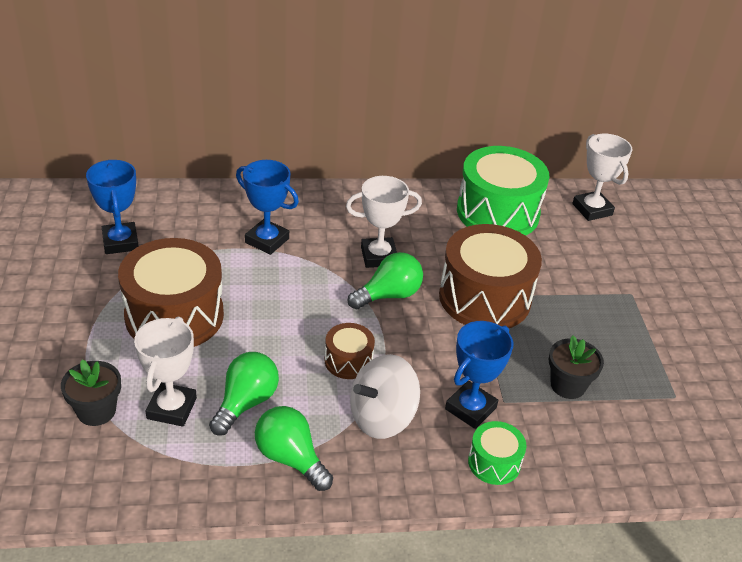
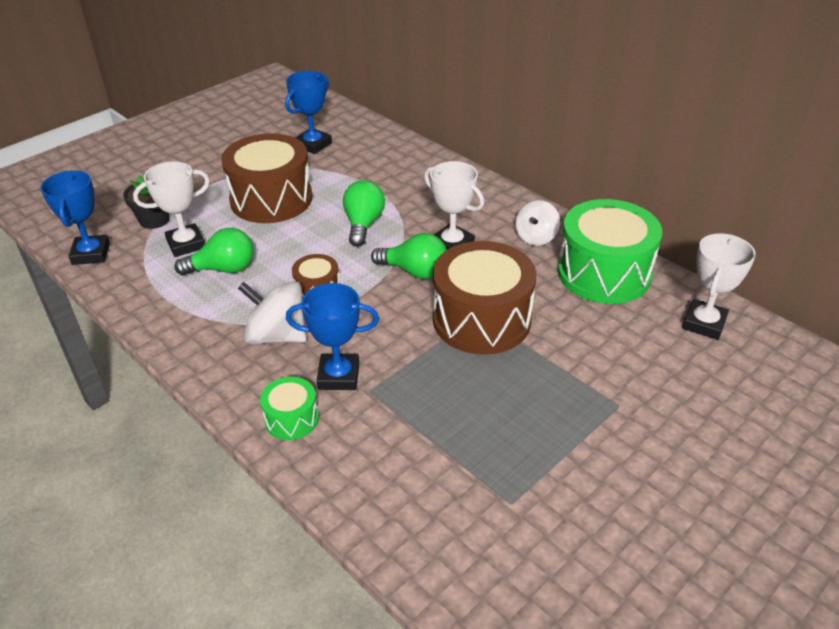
camera: 55 degrees right, 0 degrees up
blue trophy [236,160,299,255] -> blue trophy moved to [40,170,110,265]
green light bulb [255,406,333,491] -> green light bulb moved to [343,180,385,247]
black flower pot [549,336,604,399] -> none
none -> white spinning top [515,200,560,246]

